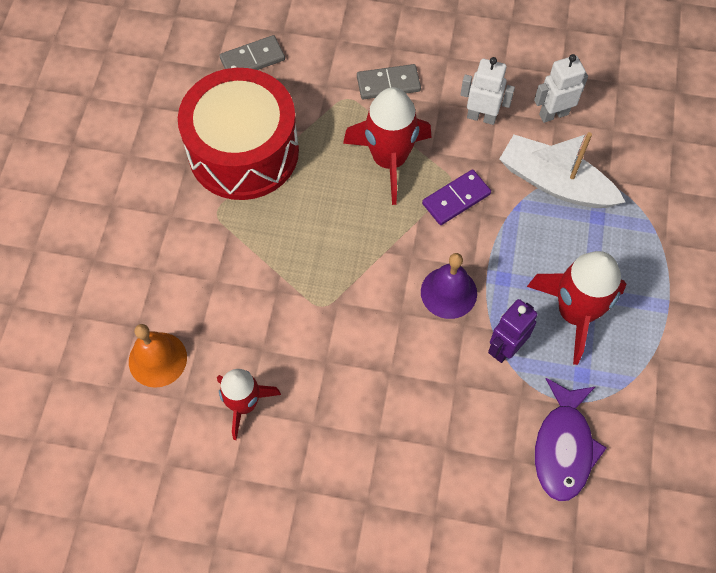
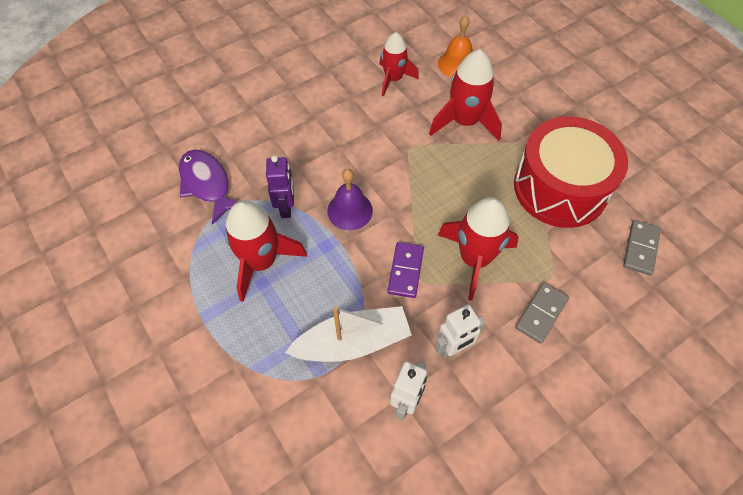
camera: 135 degrees right, 5 degrees down
none -> red rocket [429,49,502,141]

